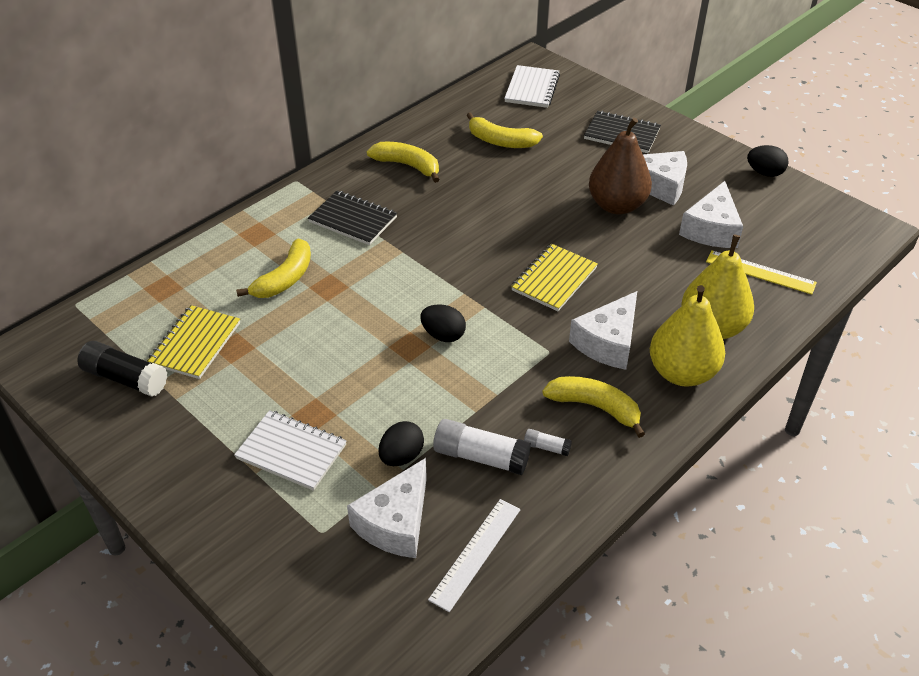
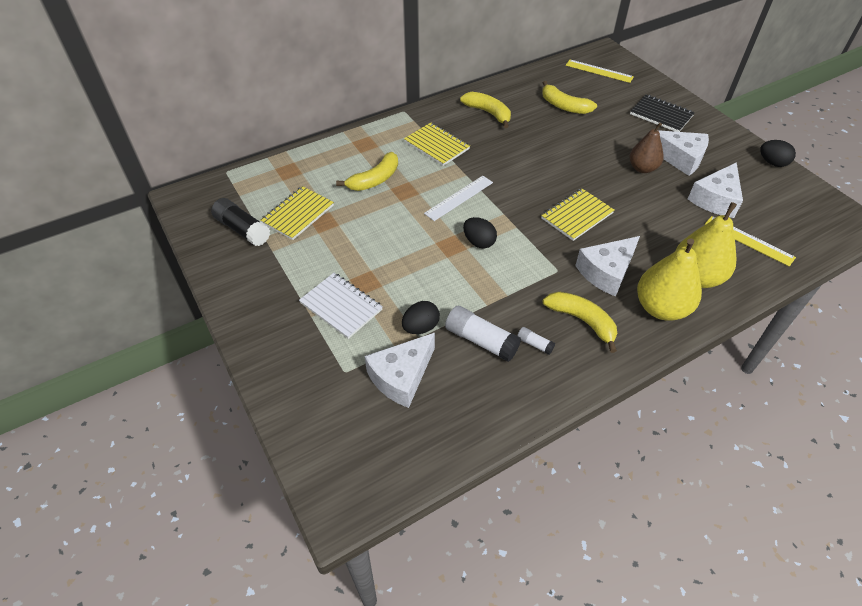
camera: 15 degrees right, 5 degrees up
black notebook [308,191,397,245] -> yellow notebook [404,122,470,166]
white ruler [428,499,520,612] -> white ruler moved to [424,176,493,221]
white notebook [504,65,560,108] -> yellow ruler [566,60,634,83]
brown pear [589,118,652,215] -> brown pear [629,123,663,173], size x0.66

